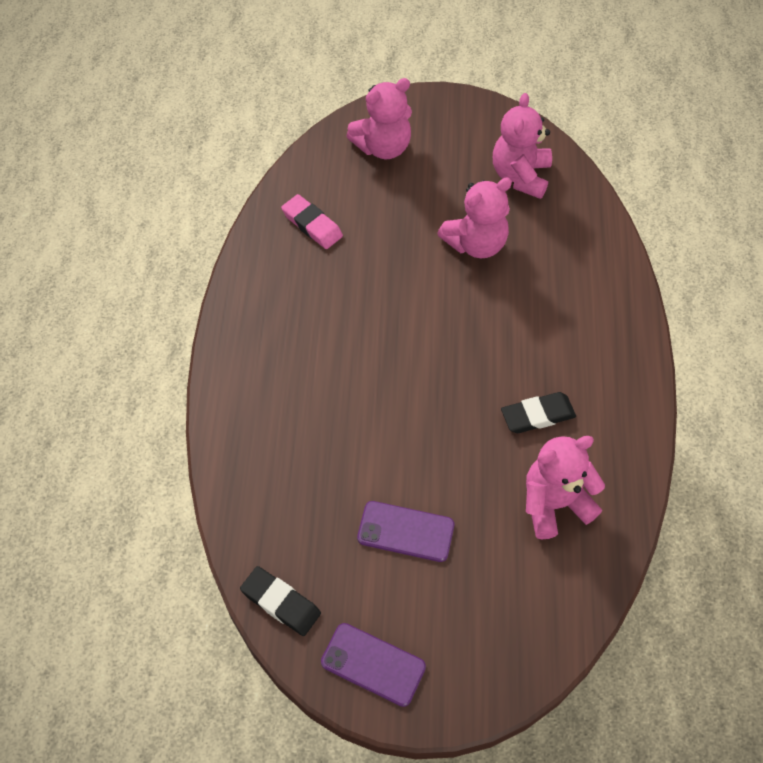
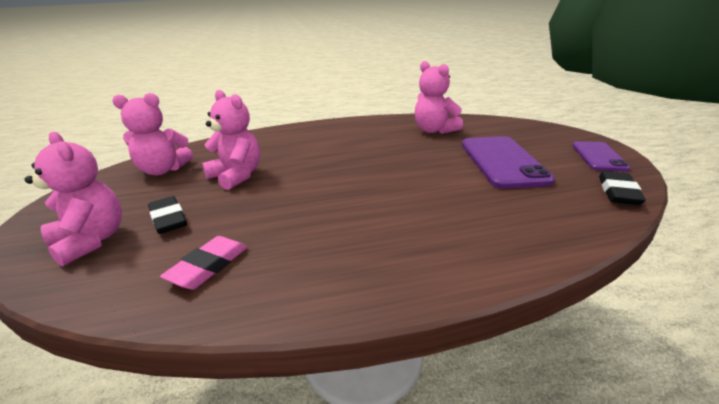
camera: 105 degrees left, 30 degrees down
purple phone [357,501,454,562] -> purple phone [462,136,555,189], size x1.66
black eraser [501,392,576,433] -> black eraser moved to [148,196,187,234]

